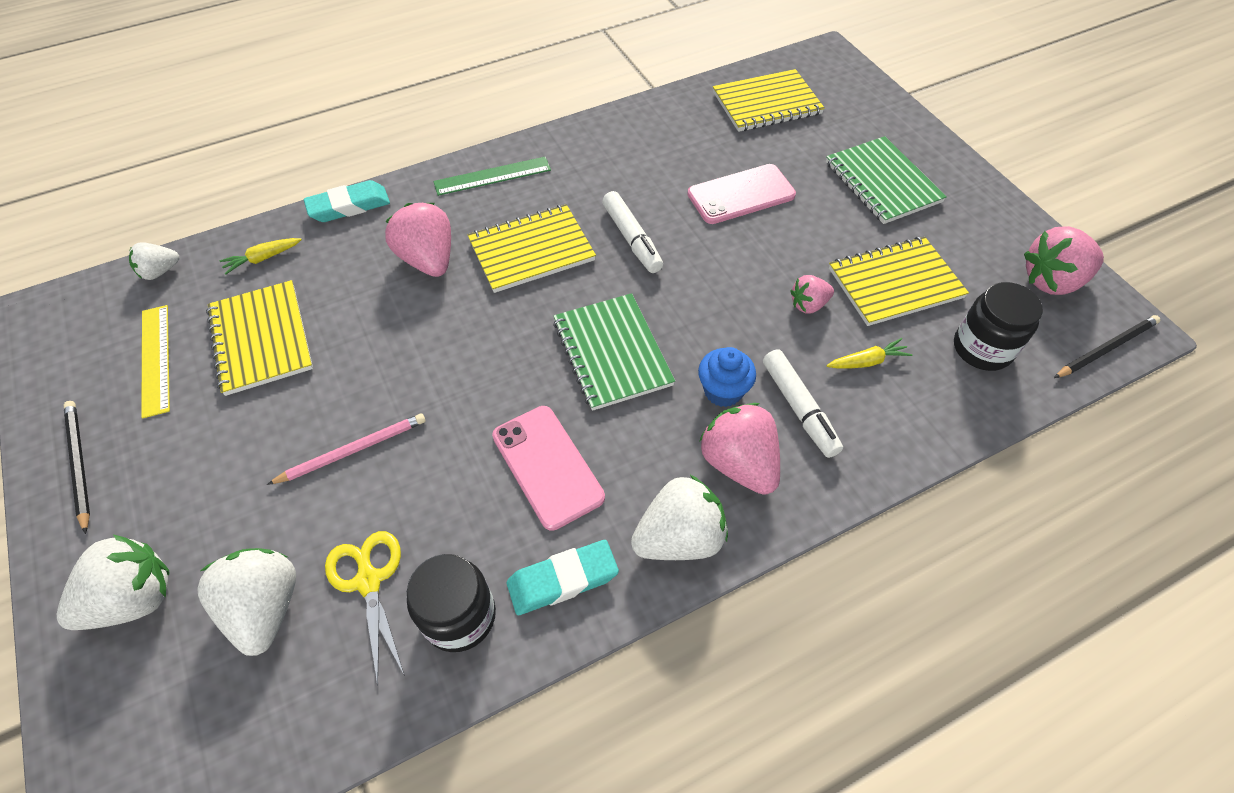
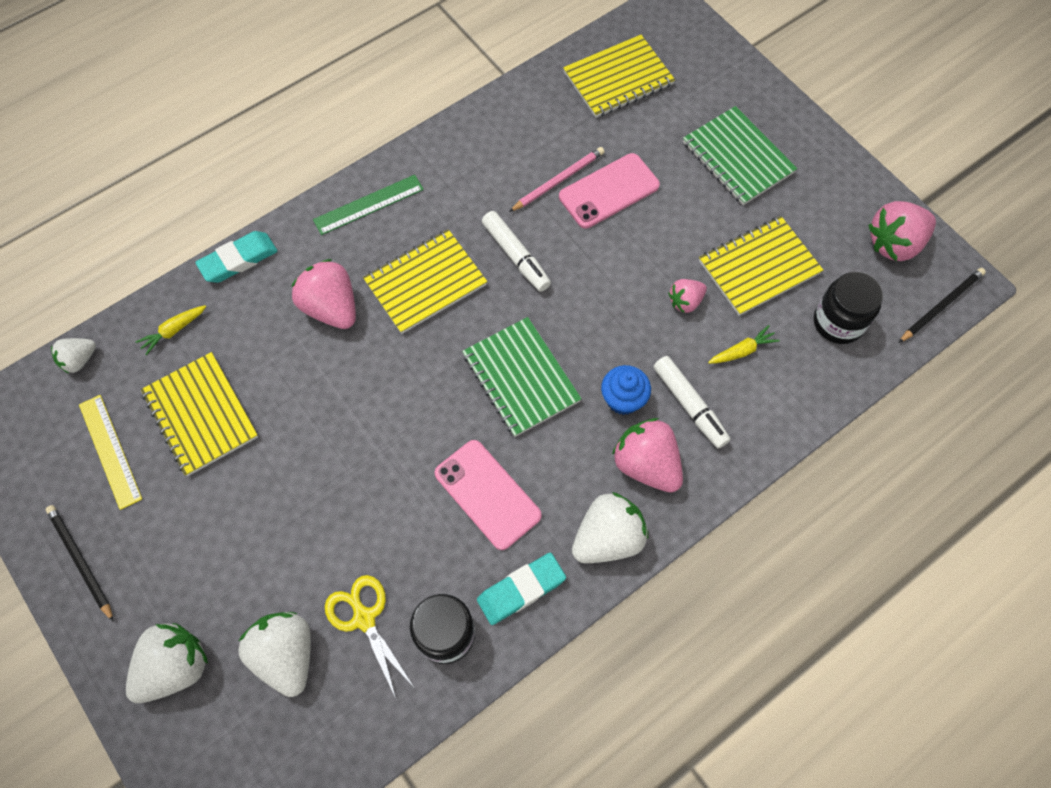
camera: 10 degrees left, 10 degrees up
pink pencil [267,413,426,485] -> pink pencil moved to [509,147,604,212]

